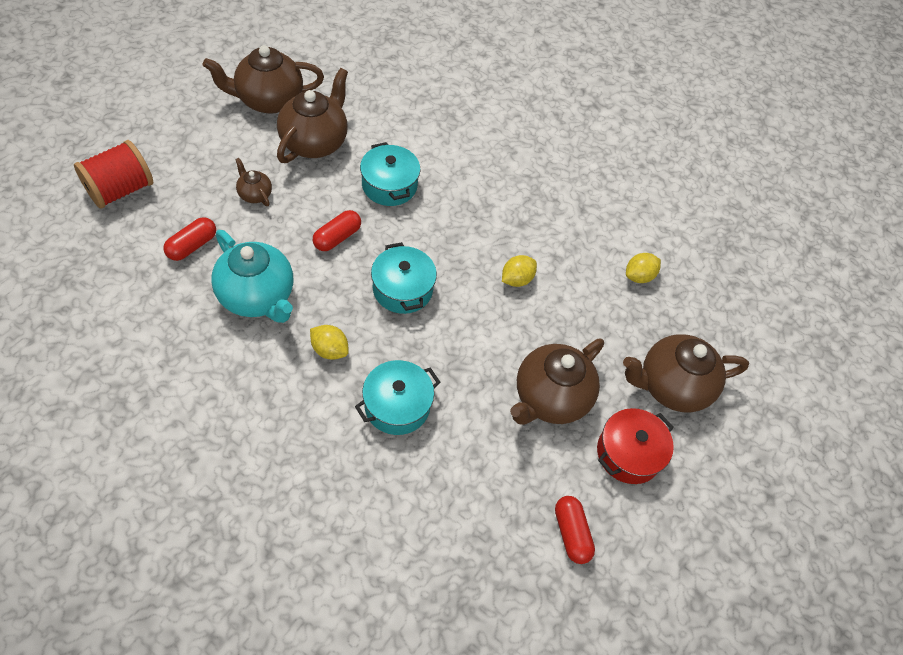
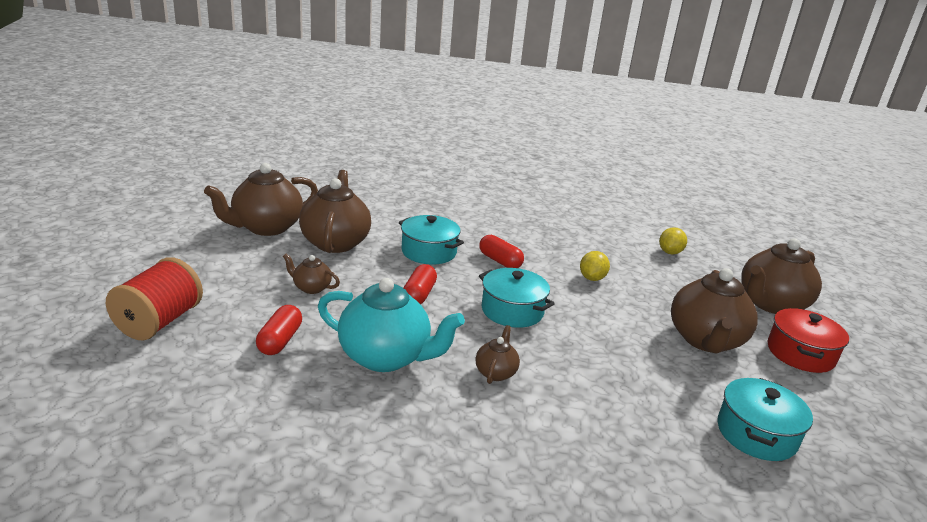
camera: 25 degrees left, 30 degrees down
yellow lemon [310,325,349,360] -> brown teapot [476,325,520,384]
turquoise pot [355,360,440,435] -> turquoise pot moved to [717,378,813,461]
red capsule [555,496,595,564] -> red capsule moved to [479,235,524,268]

